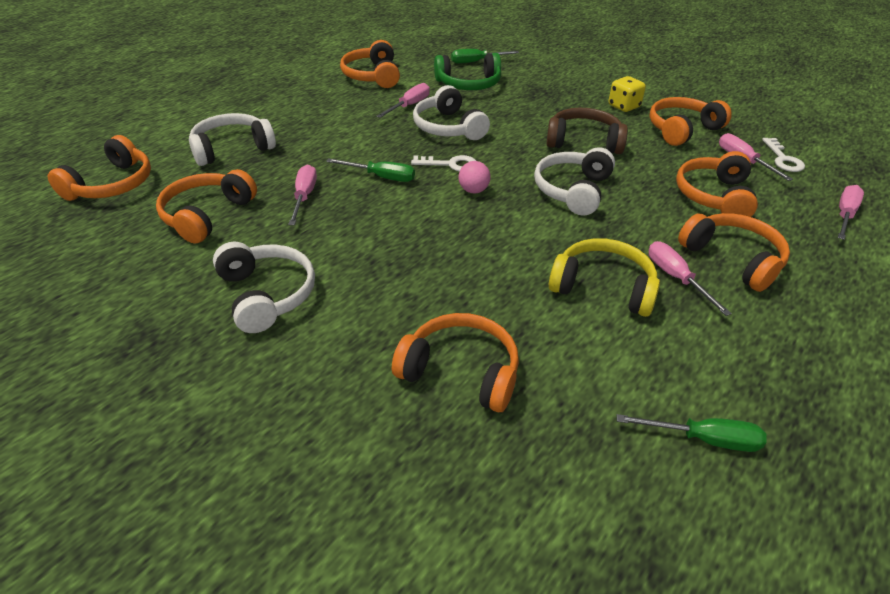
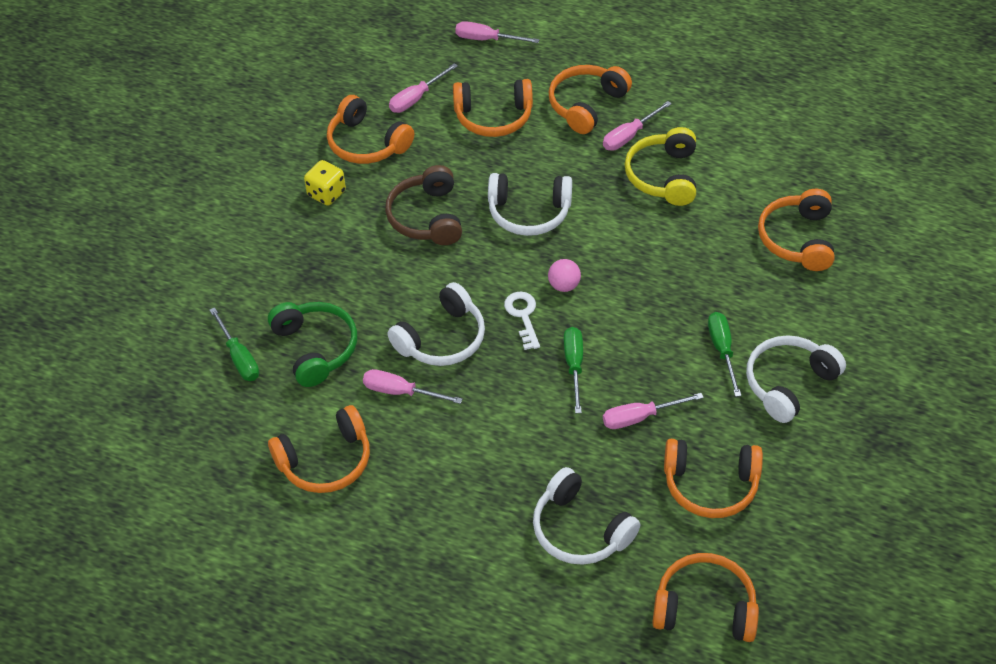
camera: 105 degrees left, 10 degrees up
green screwdriver [617,414,767,452] -> green screwdriver moved to [708,312,741,397]
white key [762,138,805,172] -> none

